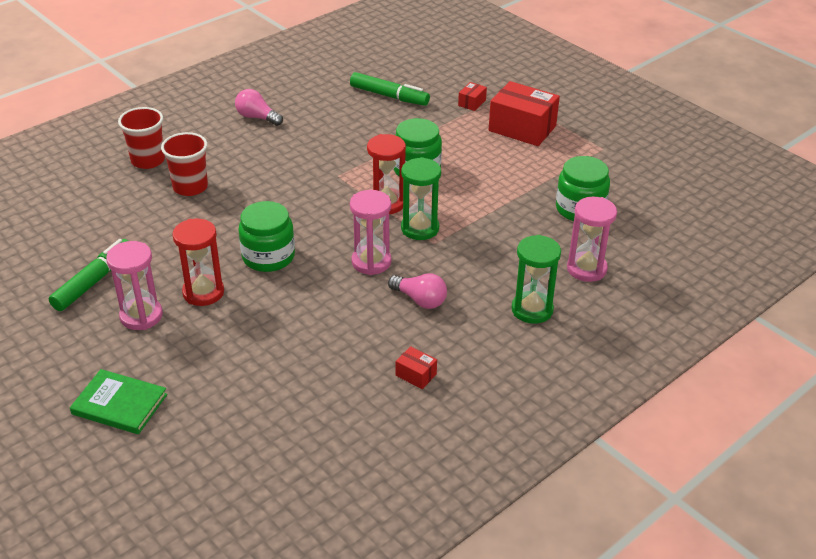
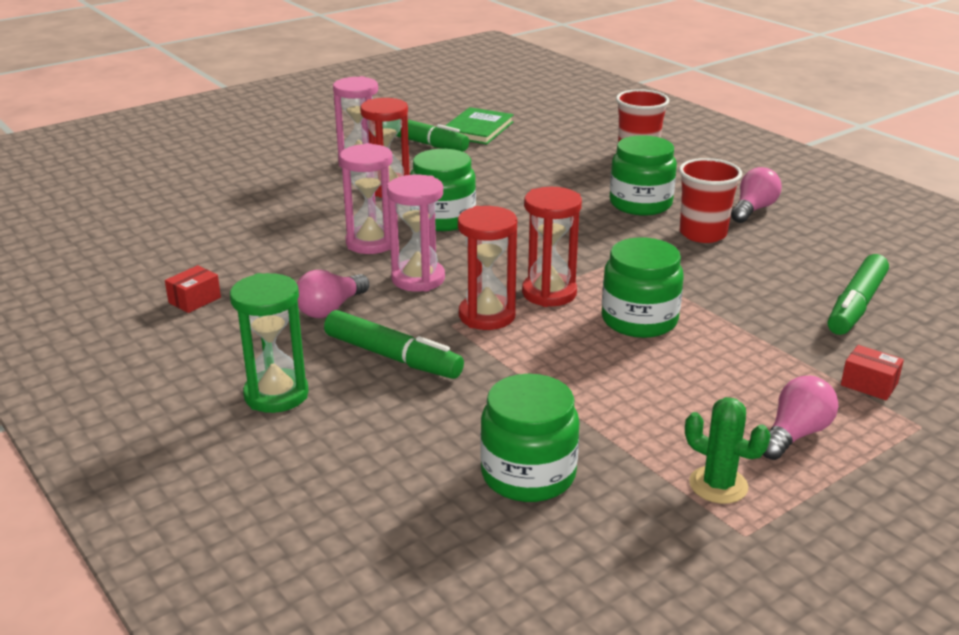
camera: 95 degrees right, 10 degrees down
green book [70,369,168,434] -> green book moved to [445,107,514,145]
red cup [161,132,208,196] -> red cup moved to [679,158,742,243]
green hourglass [401,157,441,240] -> red hourglass [458,206,517,330]
red box [489,81,560,146] -> pink light bulb [763,376,838,460]
pink hourglass [567,197,617,282] -> pink hourglass moved to [340,143,393,254]
none -> green marker [324,310,464,379]
none -> green jar [610,135,677,216]
none -> green cactus [685,397,771,504]

